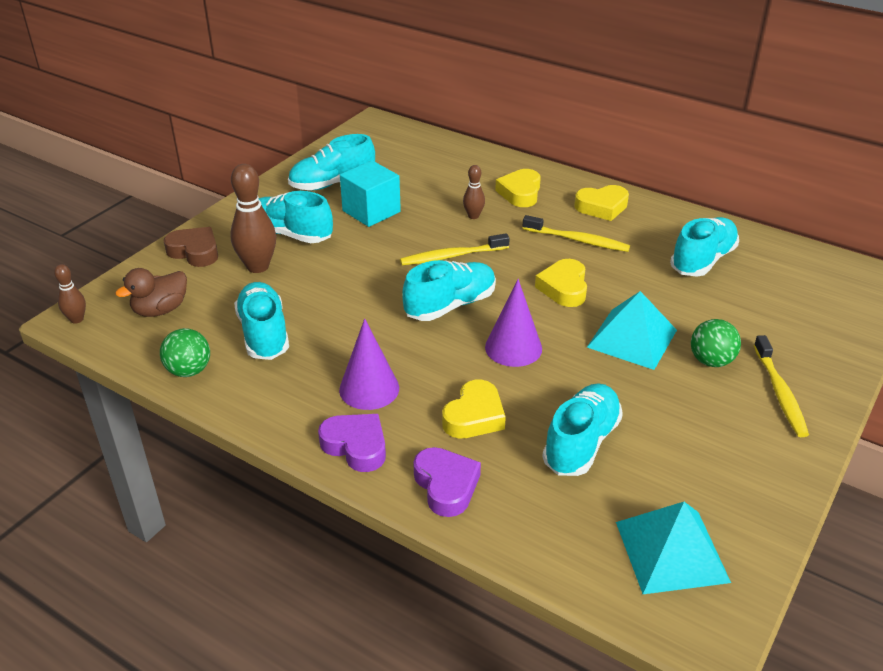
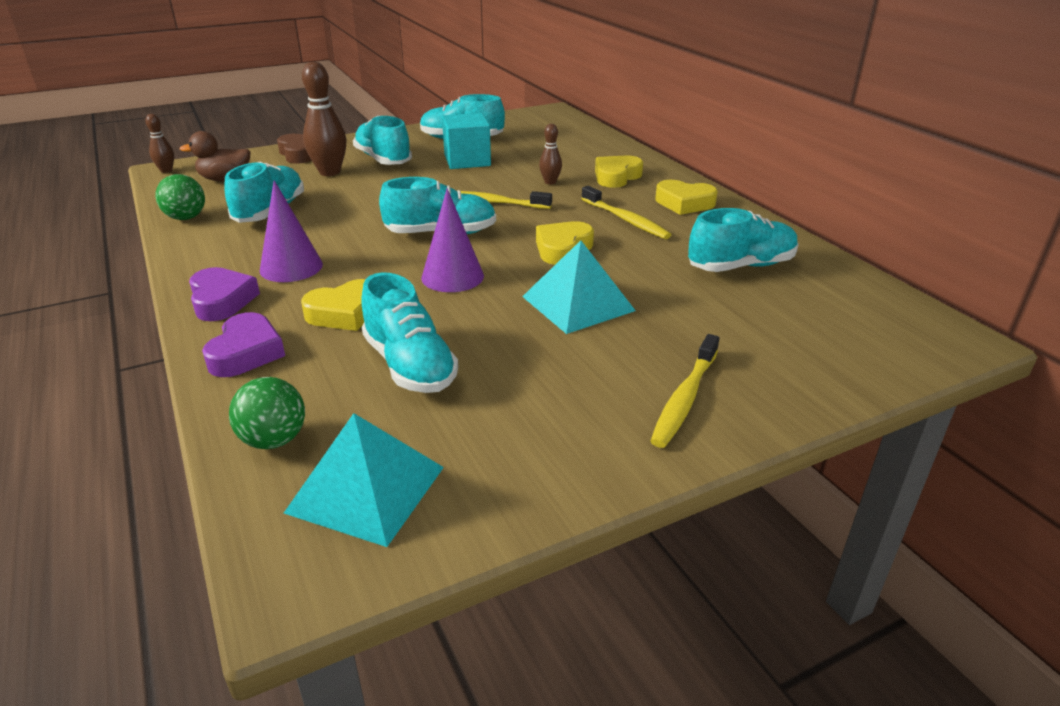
camera: 30 degrees right, 5 degrees down
turquoise shoe [542,383,623,476] -> turquoise shoe turned 90 degrees clockwise [361,272,458,393]
green ball [691,319,741,367] -> green ball moved to [229,377,305,449]

